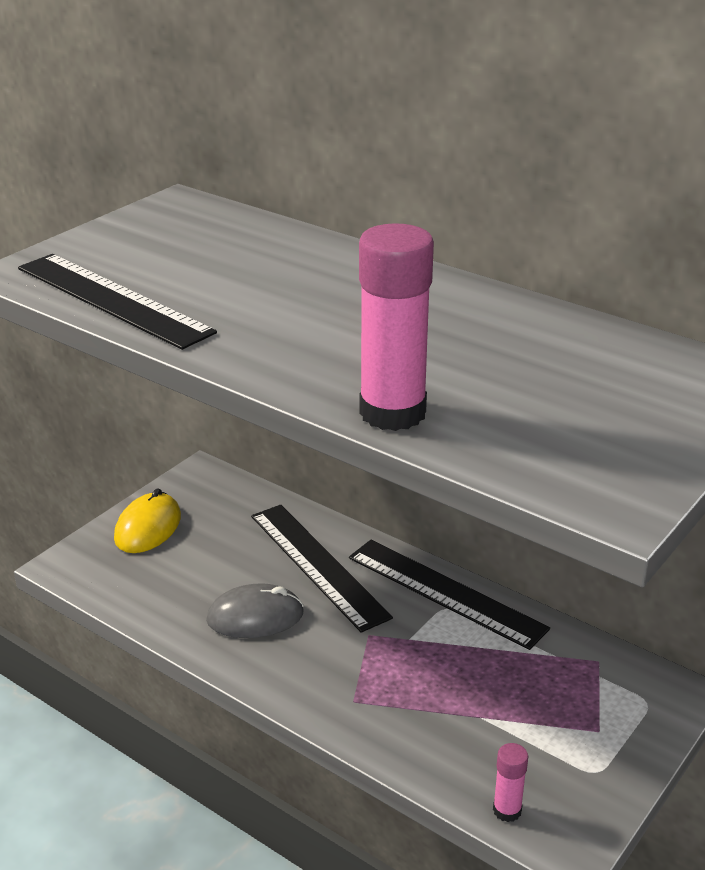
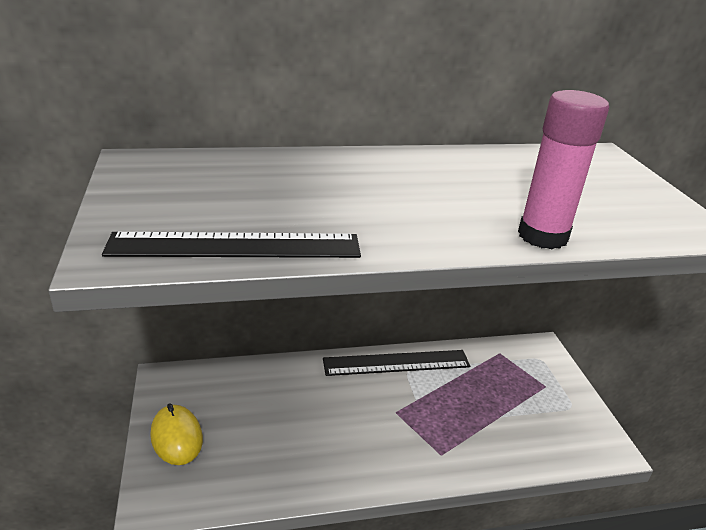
camera: 50 degrees left, 0 degrees up
grey mouse [206,583,304,638] -> none
black ruler [251,505,393,633] -> none
pink glue stick [493,743,528,822] -> none

